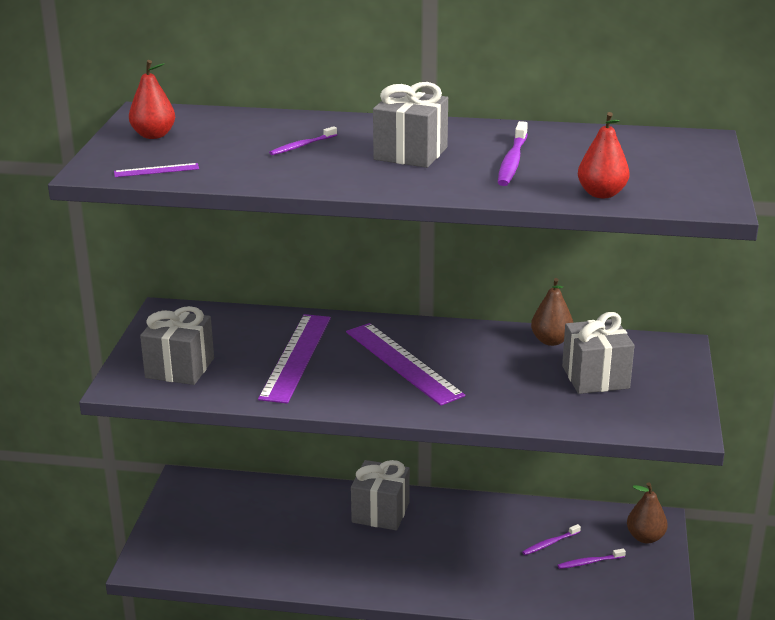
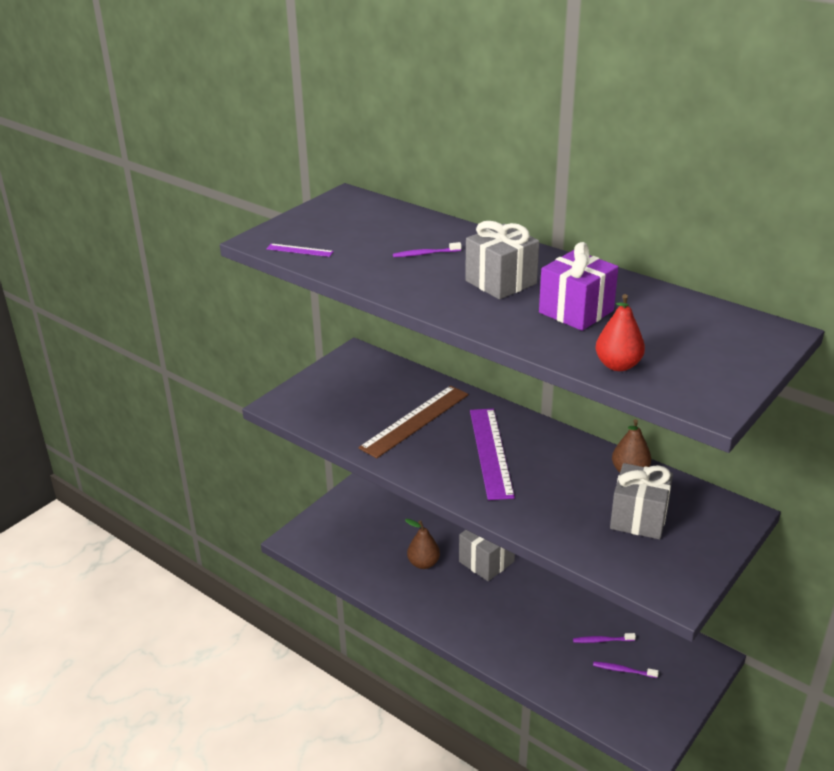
camera: 30 degrees right, 5 degrees up
red pear [129,60,175,139] -> none
grey gift [140,306,214,385] -> none
purple ruler [258,314,331,404] -> brown ruler [358,386,469,458]
purple toothbrush [498,121,528,186] -> purple gift [539,242,618,331]
brown pear [627,482,668,543] -> brown pear moved to [405,519,440,569]

